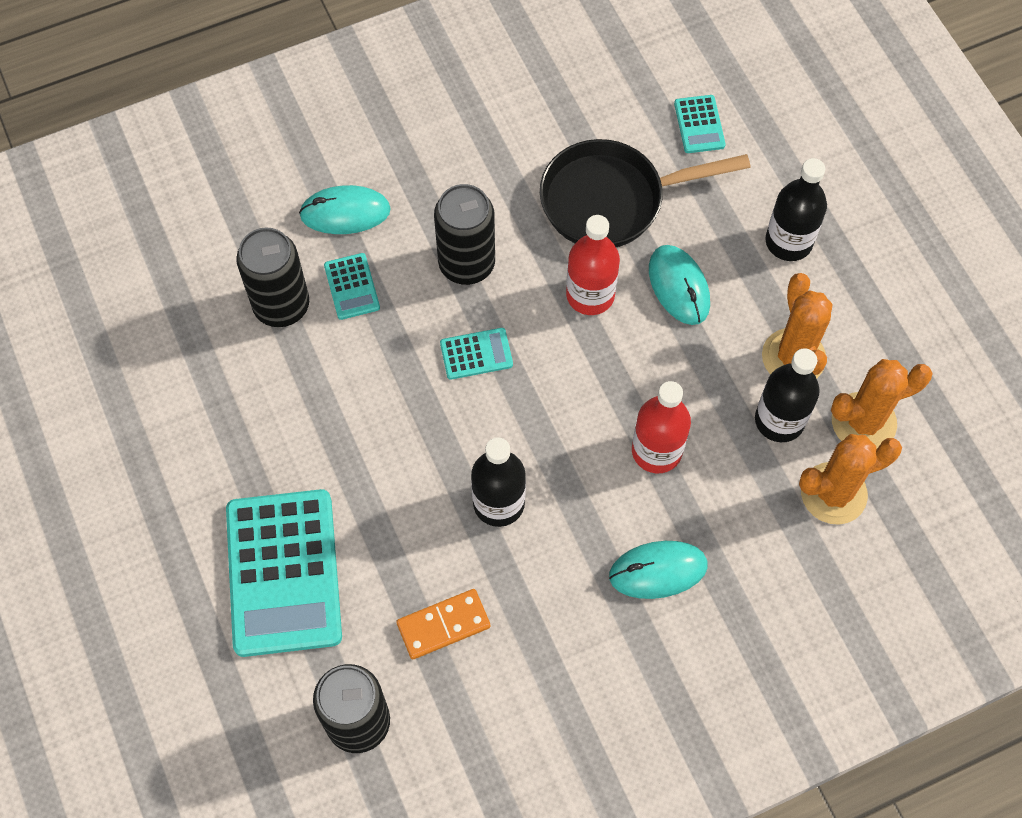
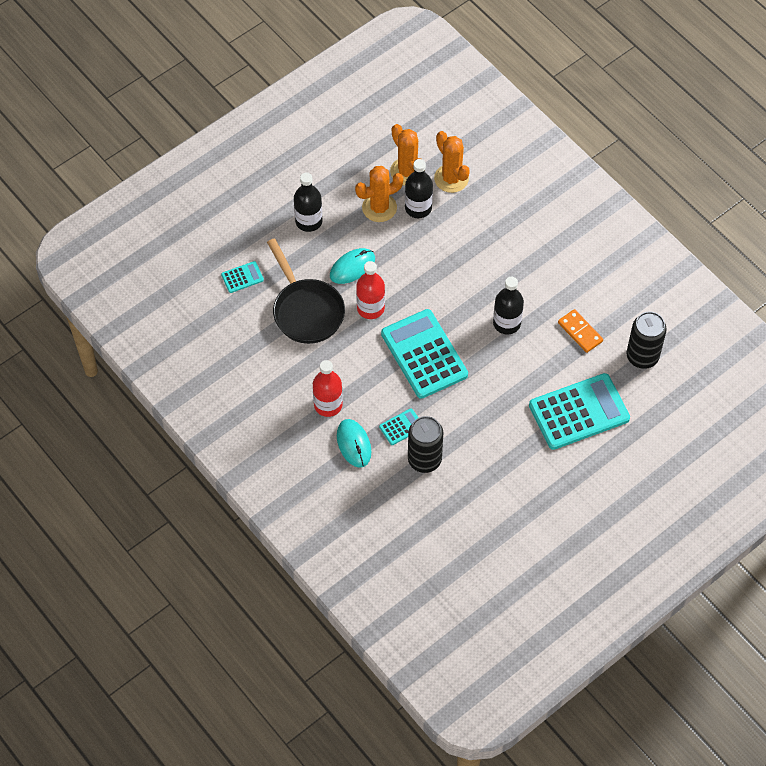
camera: 105 degrees left, 5 degrees down
black can [434,184,495,285] -> none
turquoise calculator [440,328,513,380] -> turquoise calculator [381,309,468,399], size x2.27
turquoise mouse [609,541,708,599] -> none
red bottle [632,381,691,473] -> red bottle moved to [313,360,343,417]

